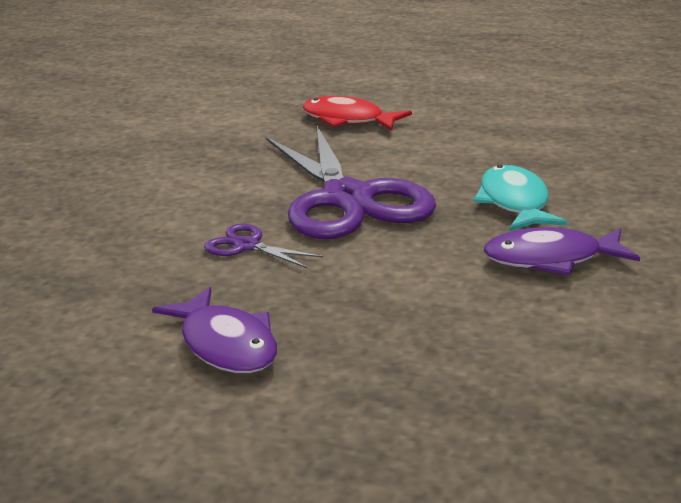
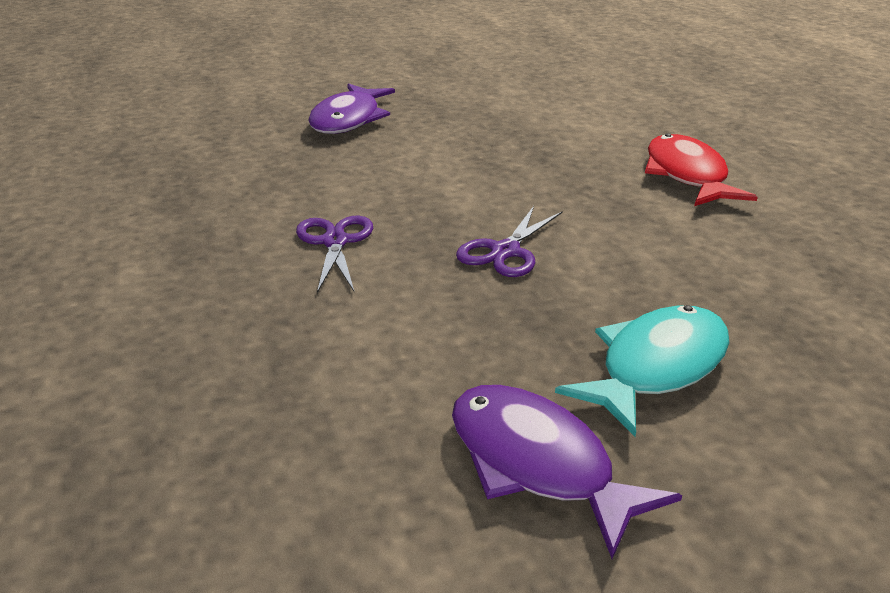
camera: 50 degrees right, 5 degrees up
purple fish [152,287,277,373] -> purple fish moved to [308,84,395,134]
purple scissors [266,126,436,239] -> purple scissors [456,206,563,277], size x0.42

